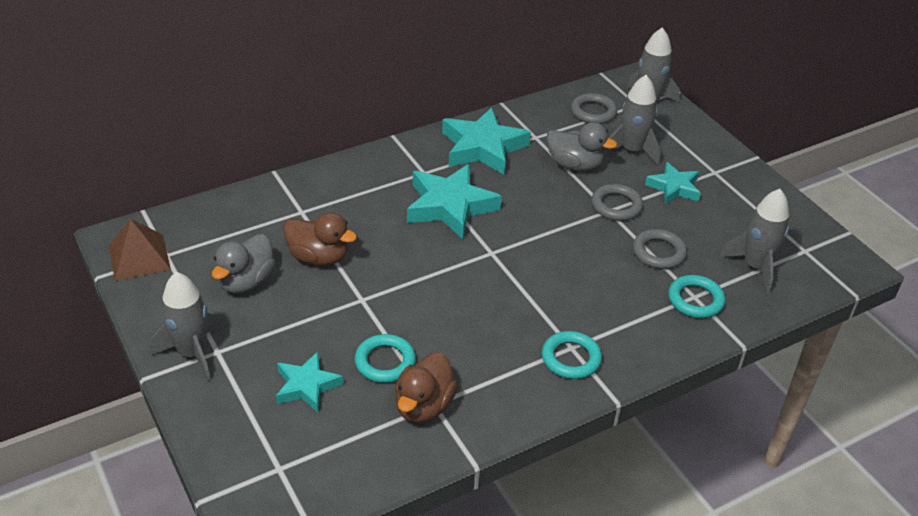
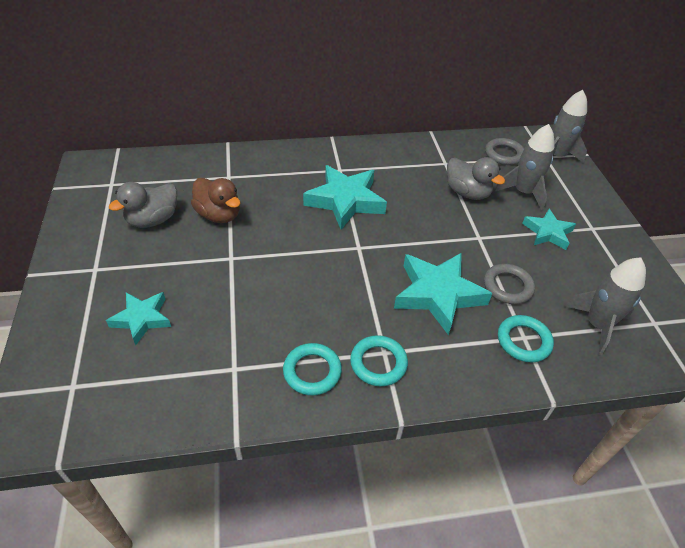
camera: 20 degrees right, 5 degrees up
brown pyramid [109,219,171,281] -> none
grey rocket [150,272,219,381] -> none
turquoise ring [354,334,416,383] -> turquoise ring moved to [283,343,342,395]
brown duck [395,352,458,423] -> none
turquoise star [442,107,531,175] -> turquoise star moved to [394,253,492,335]
grey ring [591,184,643,221] -> none

